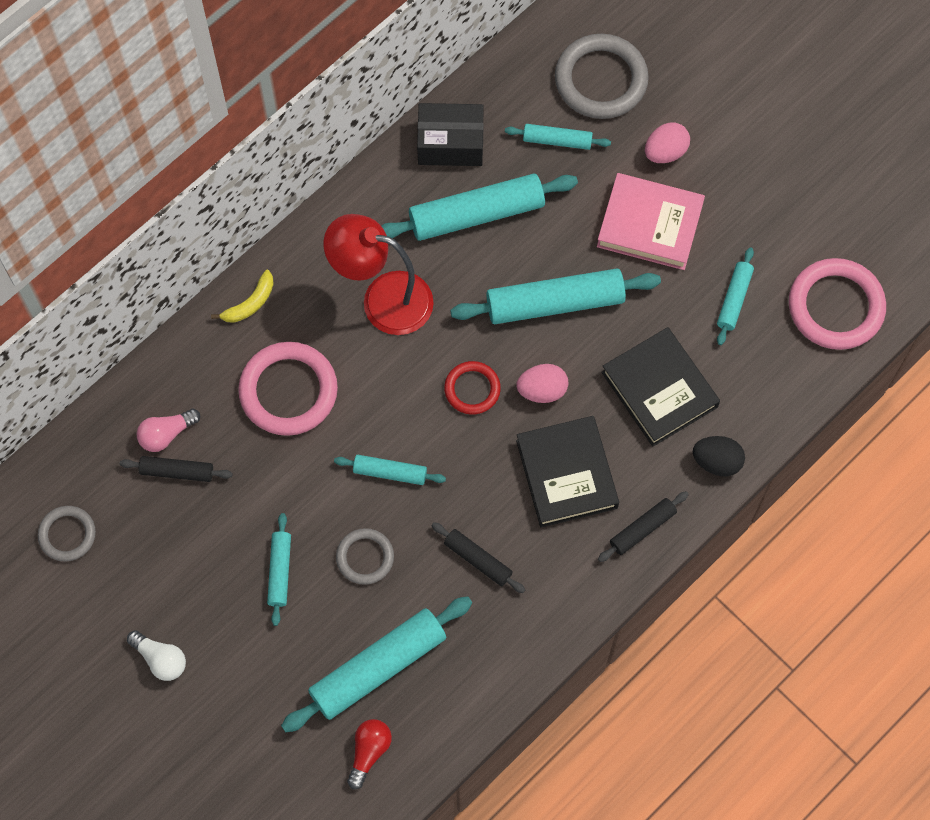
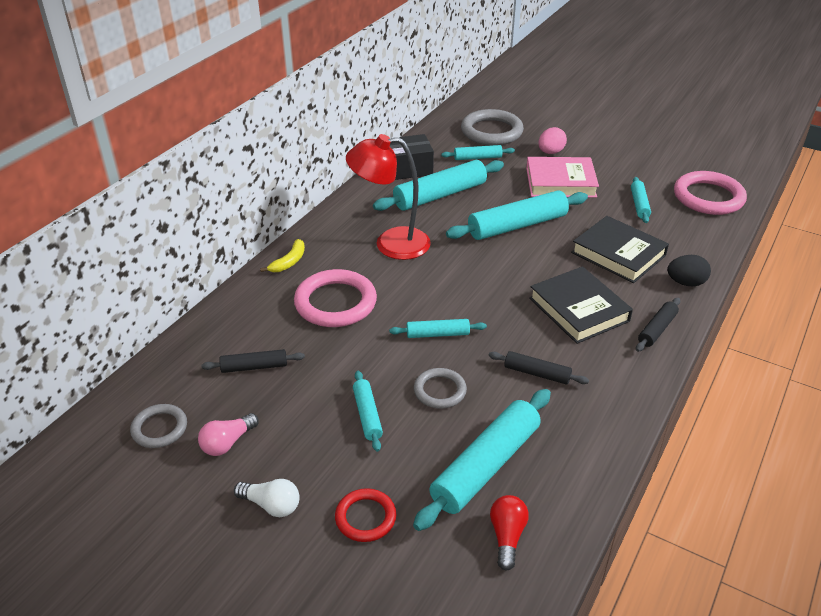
camera: 15 degrees left, 30 degrees down
pink light bulb [137,409,200,452] -> pink light bulb moved to [198,413,259,456]
red ring [444,361,501,415] -> red ring moved to [335,488,396,542]
pink egg [517,364,568,403] -> none

